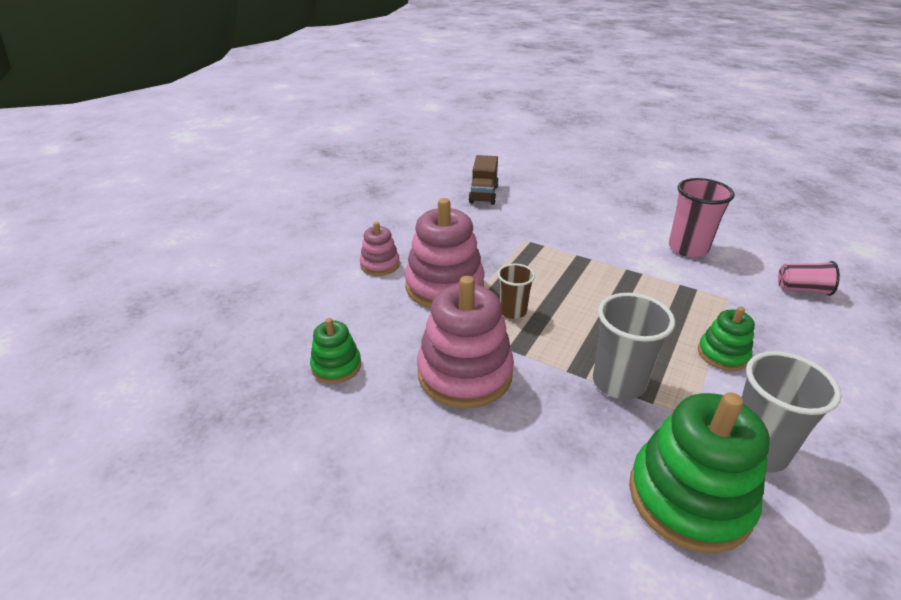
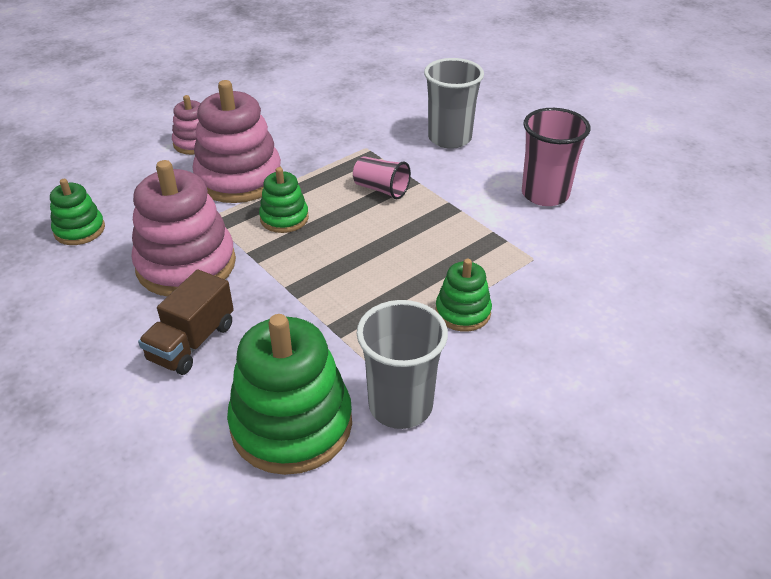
camera: 20 degrees right, 5 degrees up
brown truck [468,155,499,205] -> brown truck moved to [138,269,234,375]
brown cup [497,264,535,319] -> green stacking toy [259,167,309,233]
grey cup [593,293,675,400] -> grey cup moved to [424,58,484,149]
pink cup [778,261,840,296] -> pink cup moved to [353,156,411,199]

